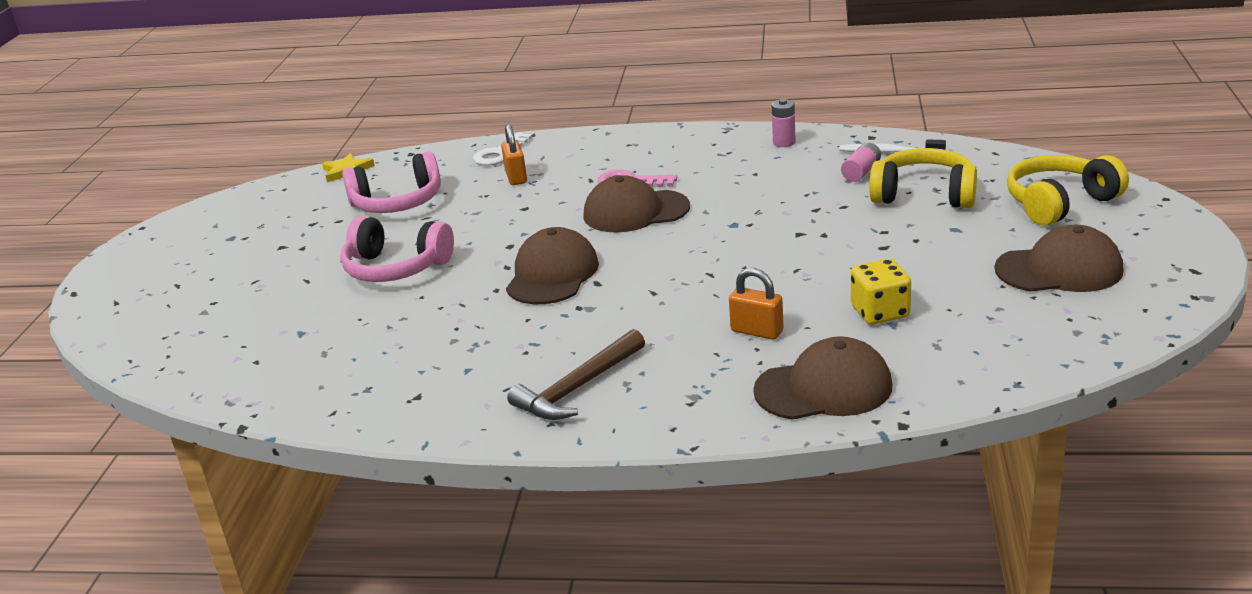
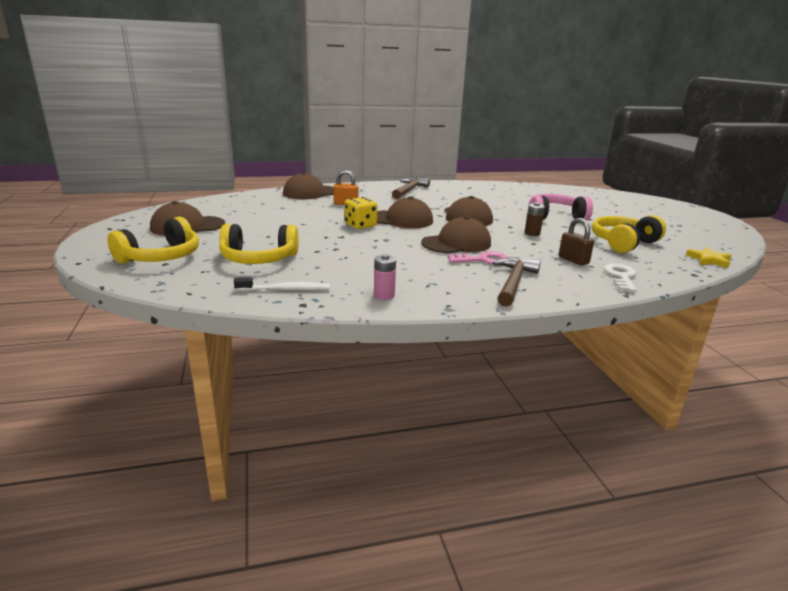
camera: 155 degrees right, 5 degrees down
pink headphones [342,151,441,213] -> yellow headphones [592,215,666,253]
orange padlock [501,124,527,185] -> brown padlock [559,218,594,266]
pink battery [841,142,881,182] -> none
yellow dice [851,259,911,325] -> yellow dice moved to [345,197,377,229]
none -> brown cap [377,196,433,228]
none -> brown hammer [493,257,541,307]
none -> brown battery [525,202,545,236]

